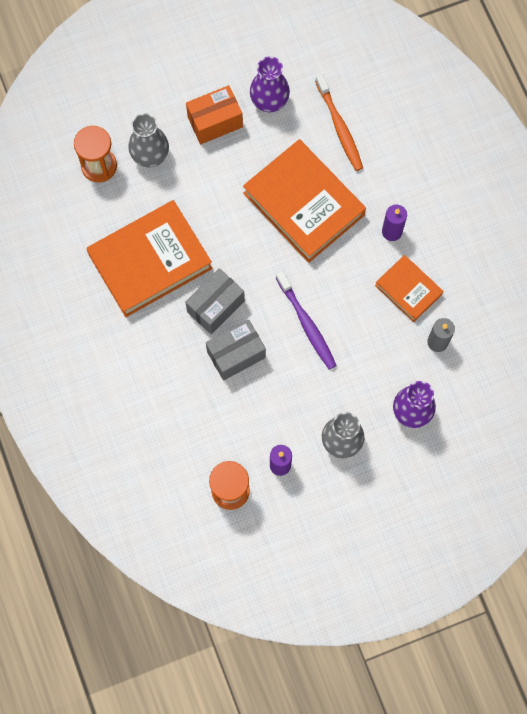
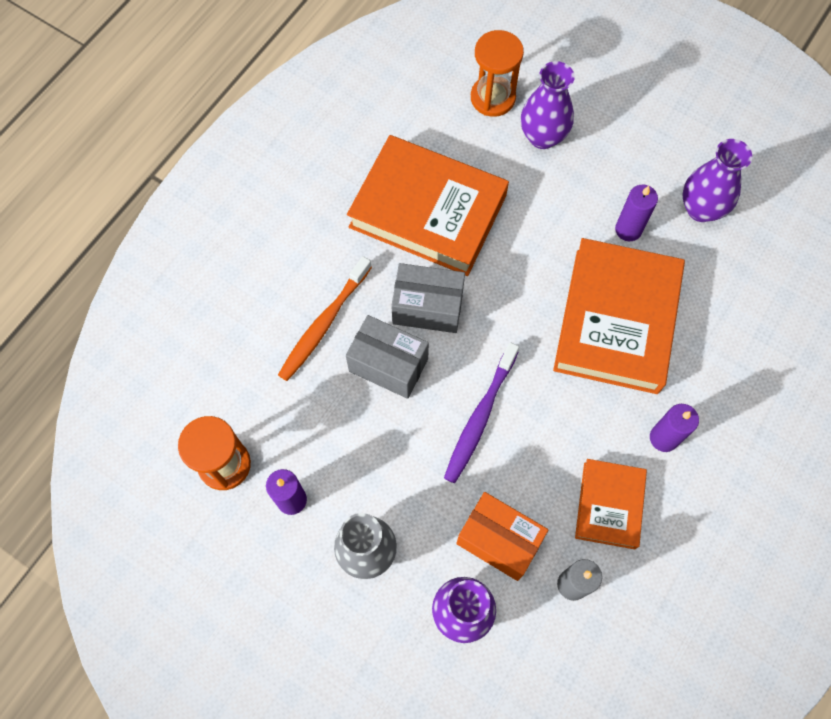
camera: 55 degrees right, 5 degrees down
grey vase [128,113,169,167] -> purple vase [521,61,575,149]
orange box [186,85,243,144] -> orange box moved to [456,492,548,581]
orange toothbrush [315,74,363,171] -> orange toothbrush moved to [278,256,372,381]
none -> purple candle [615,185,658,241]

